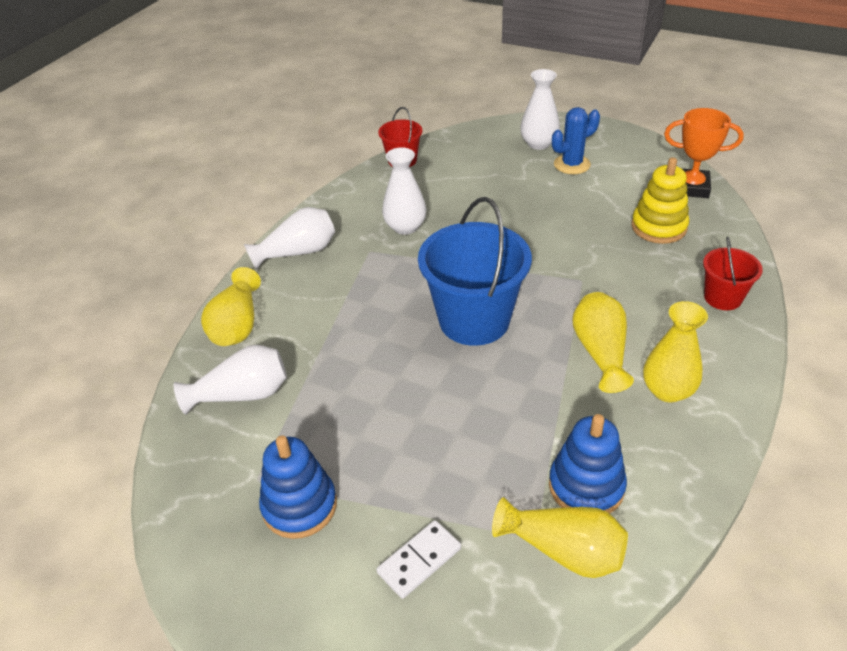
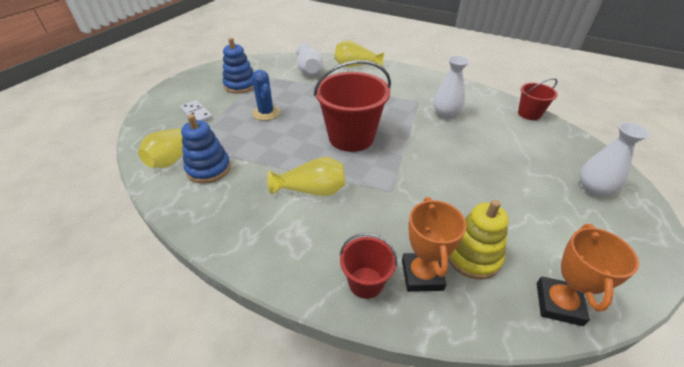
camera: 90 degrees right, 0 degrees up
white vase [244,207,335,270] -> none
blue bucket [418,197,532,346] -> red bucket [314,60,391,152]
blue cactus [552,107,600,174] -> blue cactus moved to [252,70,280,120]
yellow vase [643,301,708,402] -> none
none -> orange trophy [402,197,467,292]

